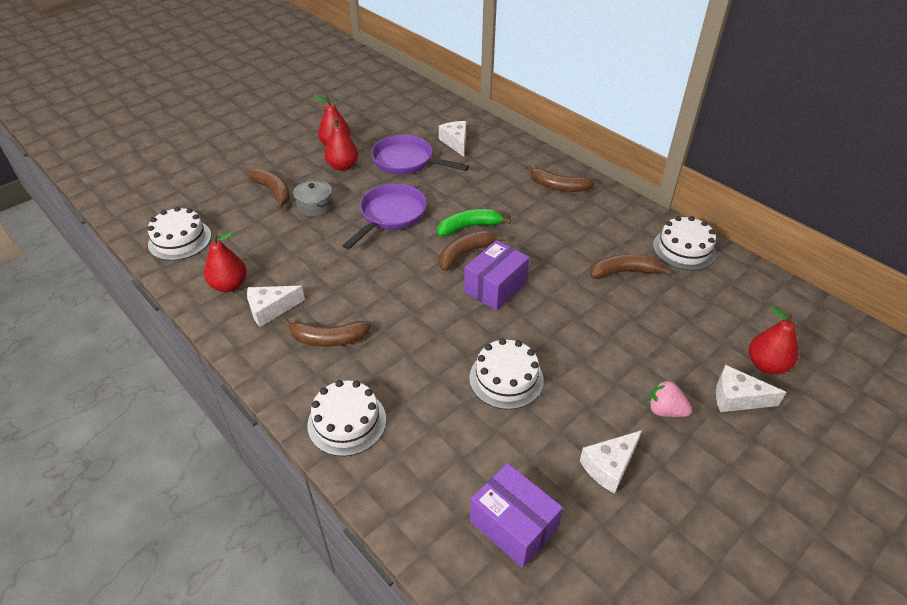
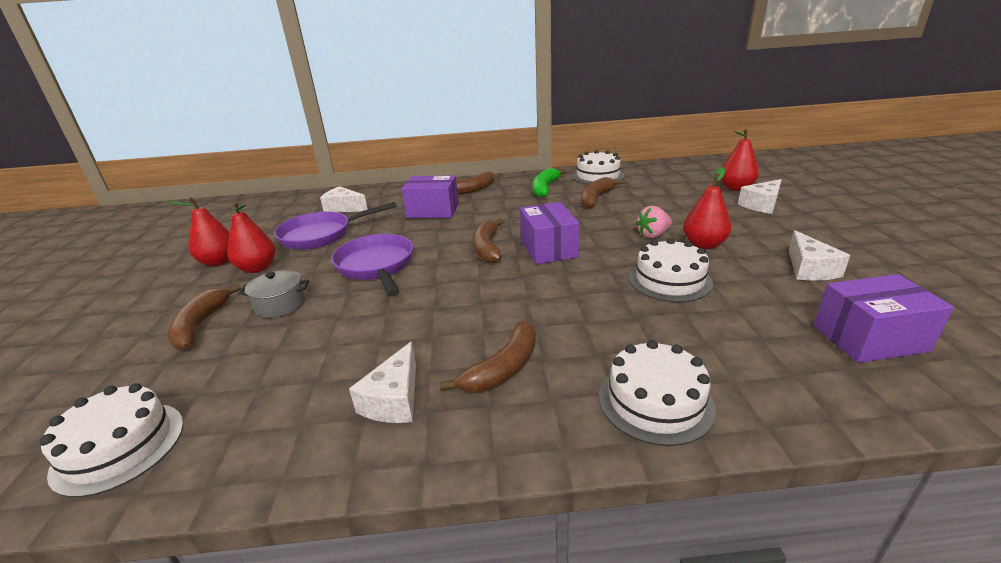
camera: 50 degrees left, 15 degrees down
red pear [204,232,247,292] -> red pear moved to [683,167,731,249]
brown banana [247,169,290,210] -> brown banana turned 90 degrees counterclockwise [168,284,241,350]
green banana [438,209,511,236] -> green banana moved to [532,168,567,197]
pink strawberry [649,380,692,417] -> pink strawberry moved to [635,206,672,238]
none -> purple box [402,175,459,218]

